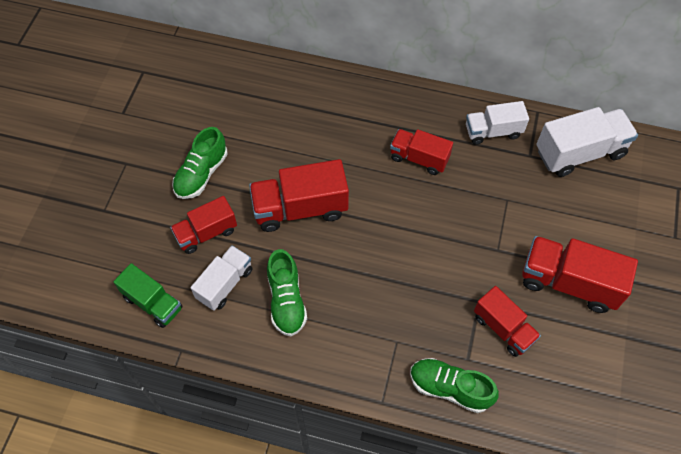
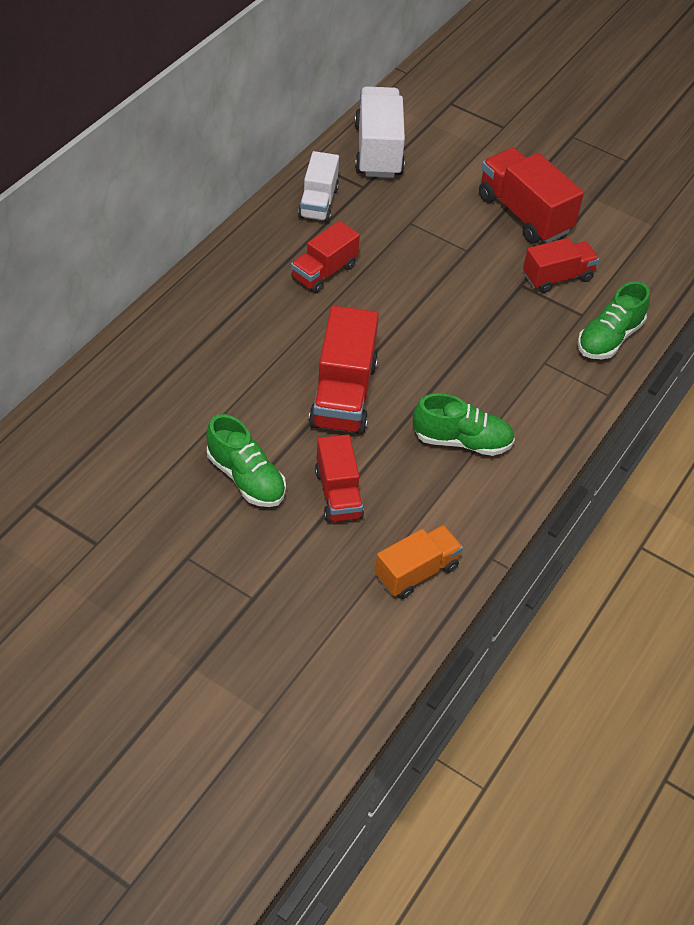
camera: 75 degrees left, 10 degrees down
green truck [113,263,183,328] -> orange truck [375,525,463,599]
white truck [191,245,252,311] -> none
red truck [522,236,638,313] -> red truck turned 105 degrees clockwise [479,148,584,244]

